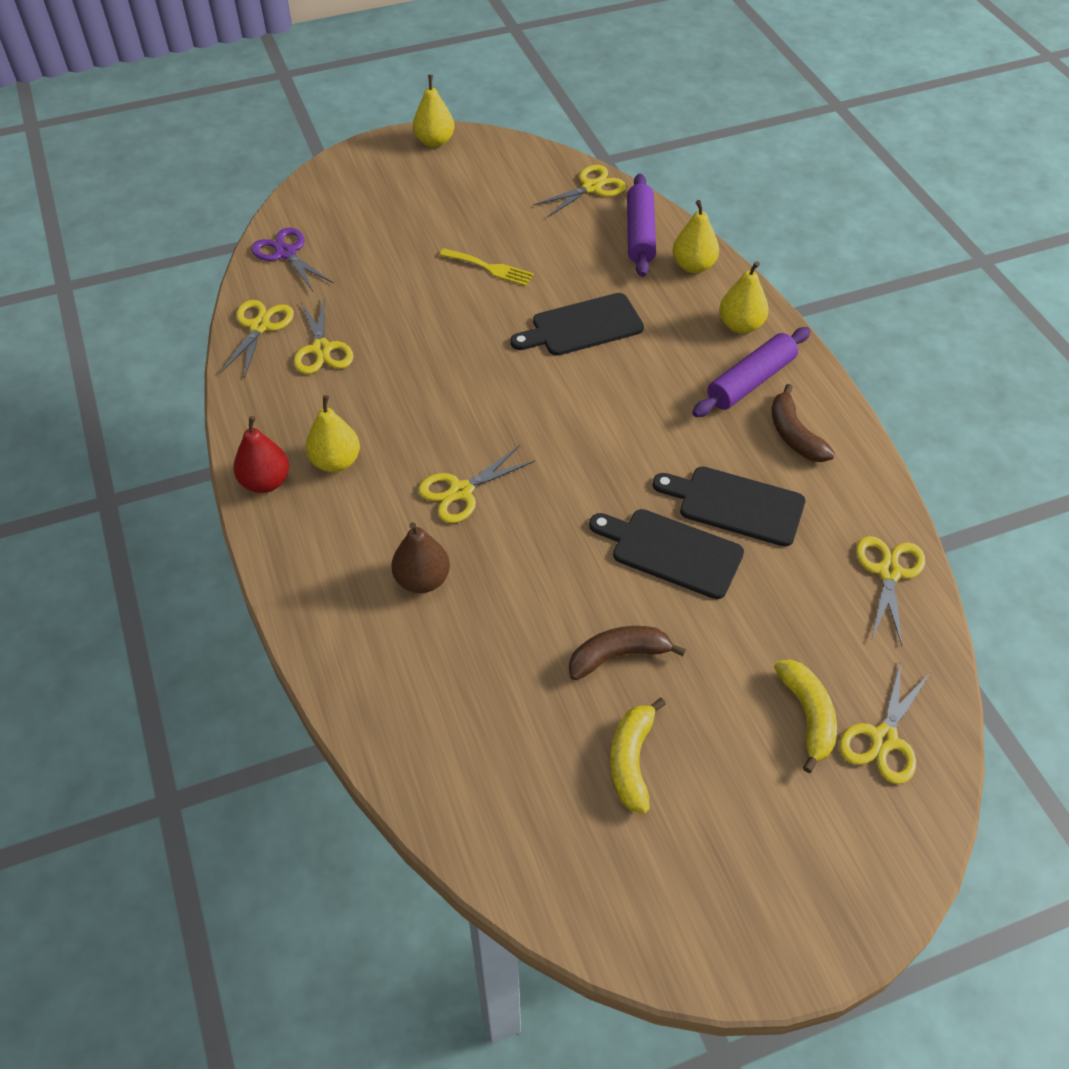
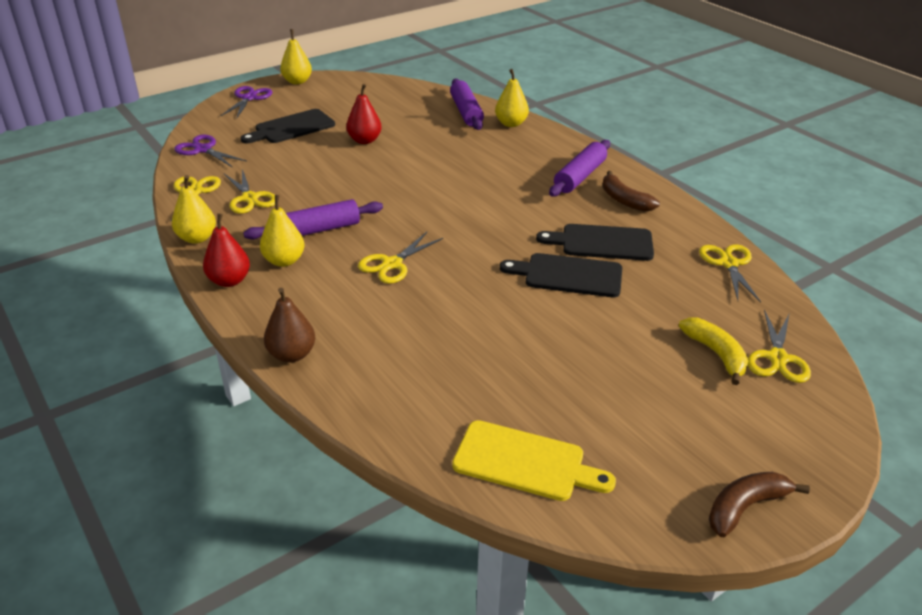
camera: 15 degrees left, 15 degrees down
brown pear [391,522,450,593] -> brown pear moved to [264,288,315,363]
yellow fork [439,248,534,286] -> red pear [346,84,382,144]
black cutting board [510,293,644,356] -> black cutting board moved to [240,109,335,143]
yellow scissors [533,165,626,217] -> none
brown banana [569,626,686,680] -> brown banana moved to [709,472,810,537]
yellow banana [610,698,666,814] -> none
yellow pear [719,261,769,334] -> yellow pear moved to [172,175,216,244]
none -> purple scissors [221,86,273,119]
none -> purple rolling pin [243,199,383,239]
none -> yellow cutting board [452,420,616,501]

